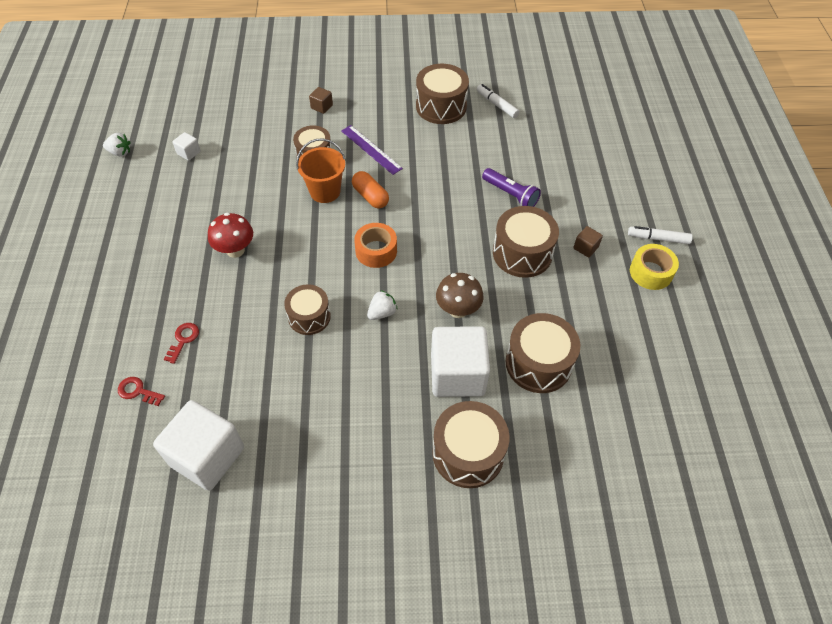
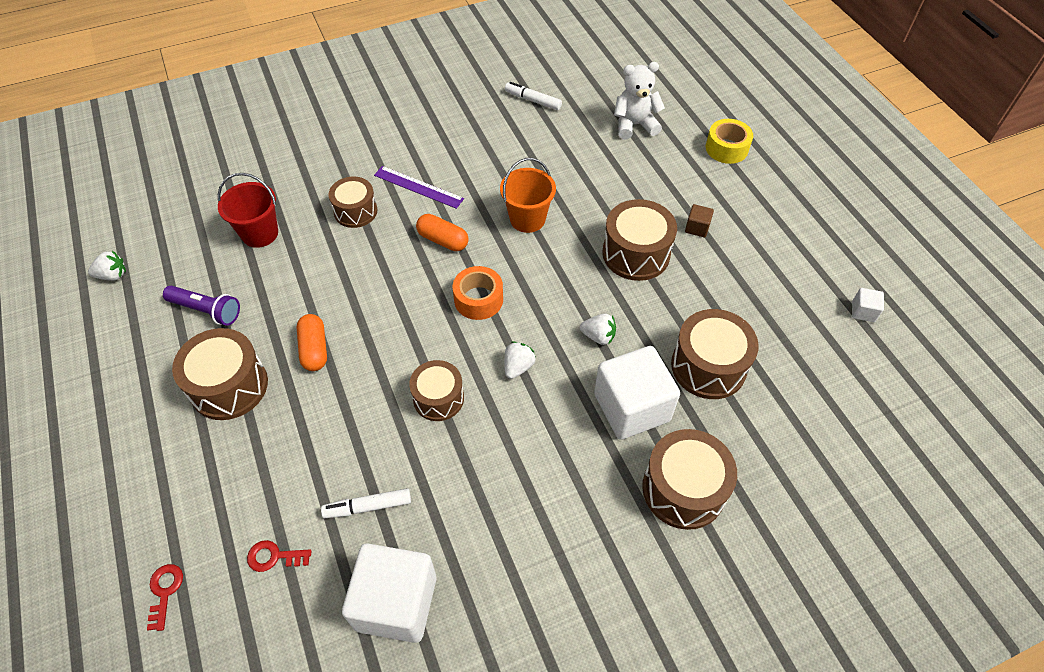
camera: 20 degrees left, 0 degrees up
red key [164,323,199,364] -> red key moved to [147,564,183,631]
white cube [172,132,201,161] -> white cube moved to [852,288,884,322]
red mushroom [208,213,253,258] -> orange capsule [297,314,327,371]
orange bucket [296,138,346,203] -> orange bucket moved to [500,158,556,233]
brown cube [309,87,333,114] -> none
brown drum [416,64,469,124] -> brown drum moved to [172,328,268,420]
brown mushroom [436,273,484,318] -> white strawberry [580,313,616,345]
purple flashlight [482,168,541,207] -> purple flashlight moved to [163,286,240,326]
white marker [628,226,693,244] -> white marker moved to [321,488,411,518]
yellow tape [630,244,679,290] -> yellow tape moved to [706,119,753,164]
none -> red bucket [218,173,278,248]
none -> white teddy bear [614,62,665,140]

